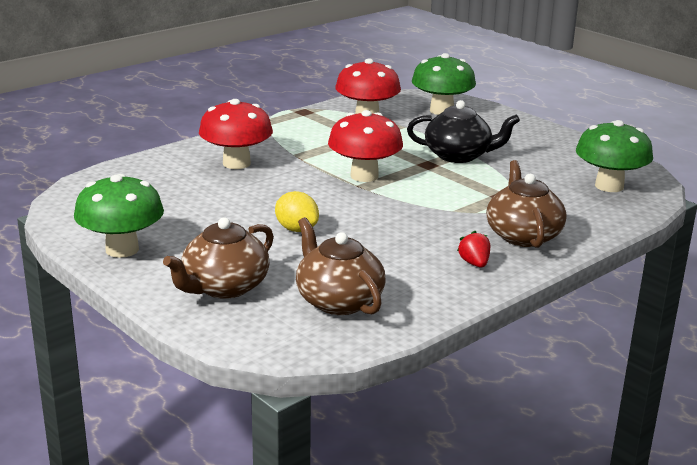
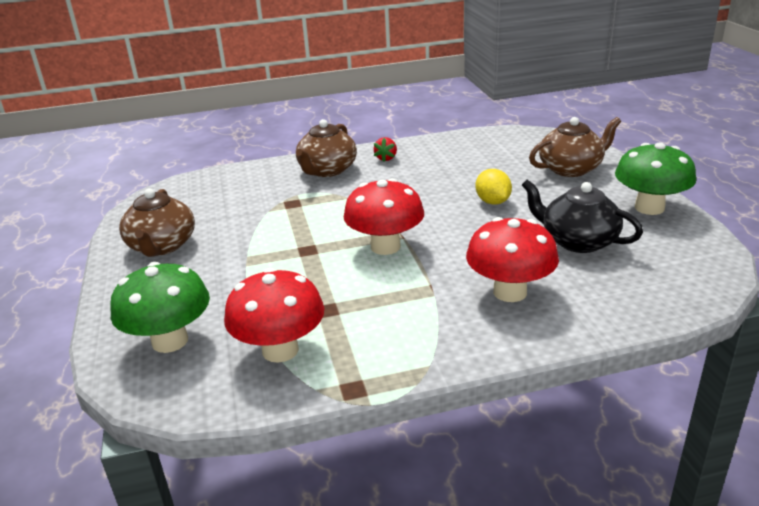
camera: 150 degrees left, 5 degrees up
brown teapot [296,217,386,315] -> brown teapot moved to [119,188,195,257]
black teapot [407,100,520,163] -> black teapot moved to [522,180,643,253]
green mushroom [576,120,653,192] -> none

